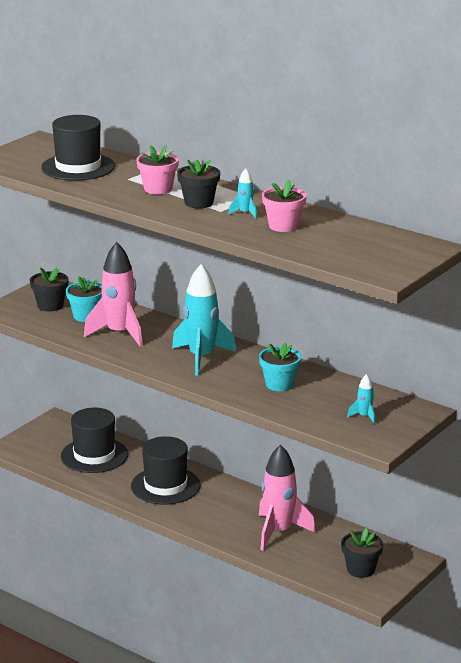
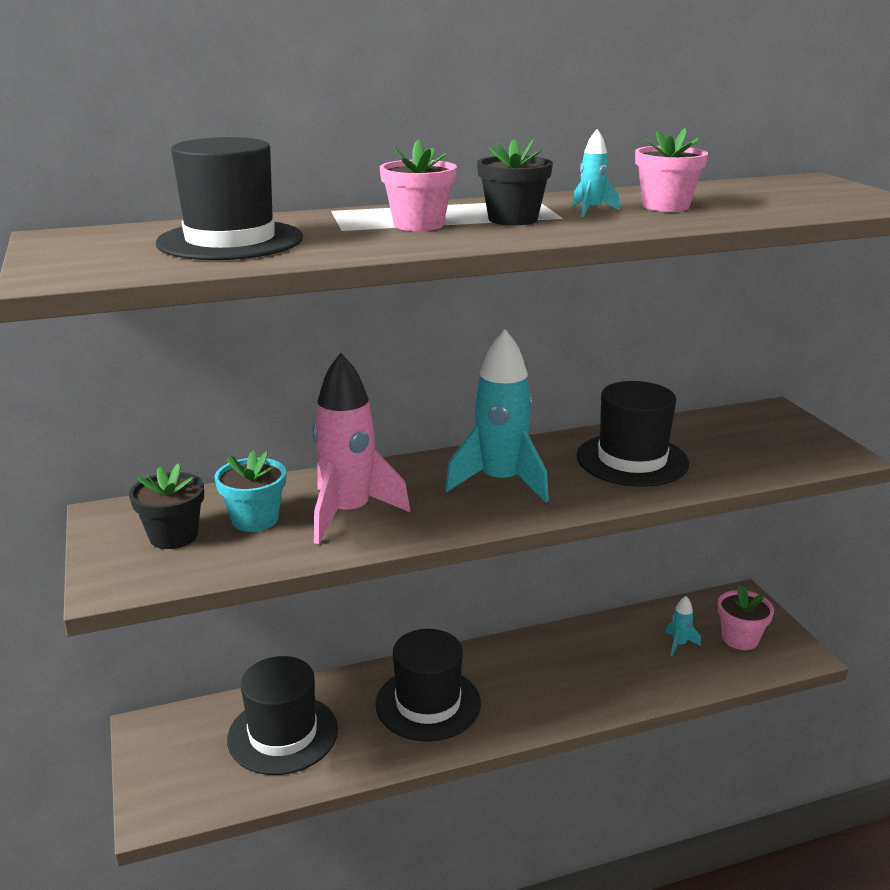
camera: 55 degrees left, 0 degrees up
turquoise flower pot [259,343,301,391] -> black hat [577,381,689,487]
pink rocket [259,444,316,551] -> none
black flower pot [341,528,383,578] -> pink flower pot [718,586,774,650]
turquoise rocket [347,374,376,424] -> turquoise rocket moved to [665,596,701,656]

